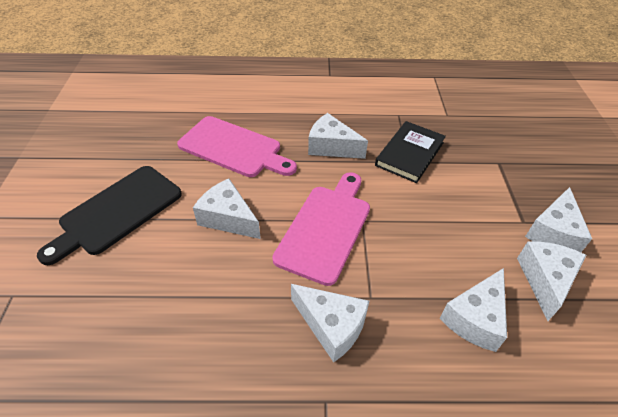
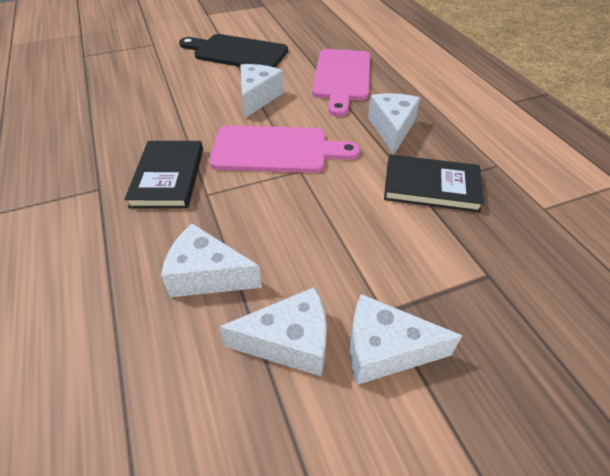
camera: 70 degrees right, 0 degrees up
white cheese [291,284,369,363] -> black book [125,141,203,208]

